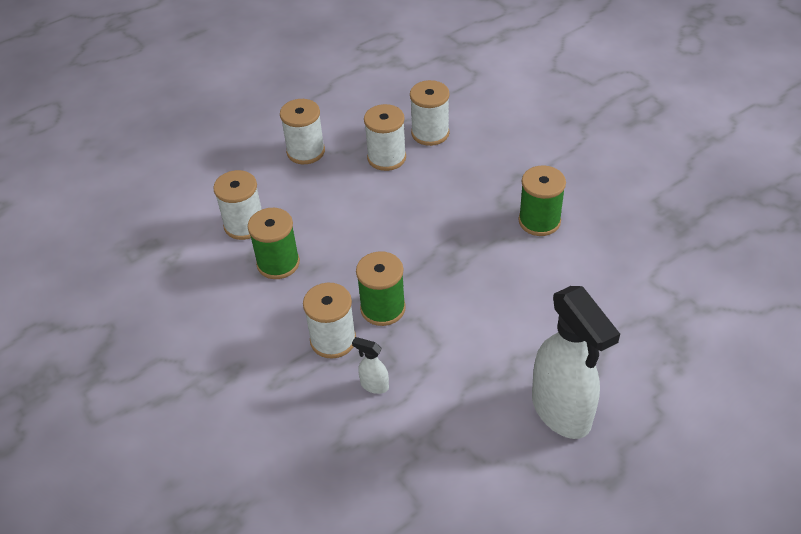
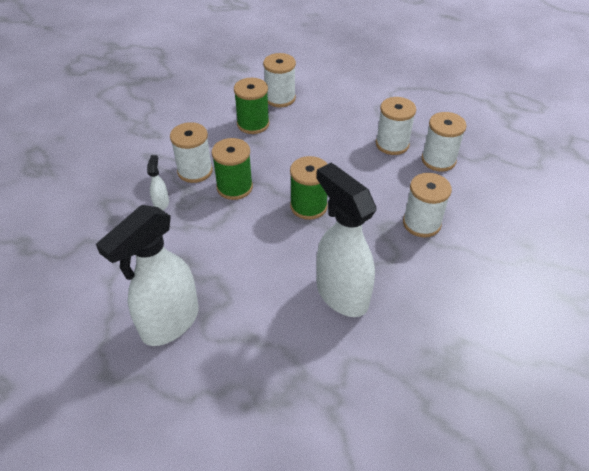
camera: 65 degrees right, 0 degrees up
white spool [280,99,325,164] -> white spool moved to [403,173,452,238]
green spool [519,166,566,236] -> green spool moved to [290,156,328,220]
none -> white spray bottle [317,163,376,317]

